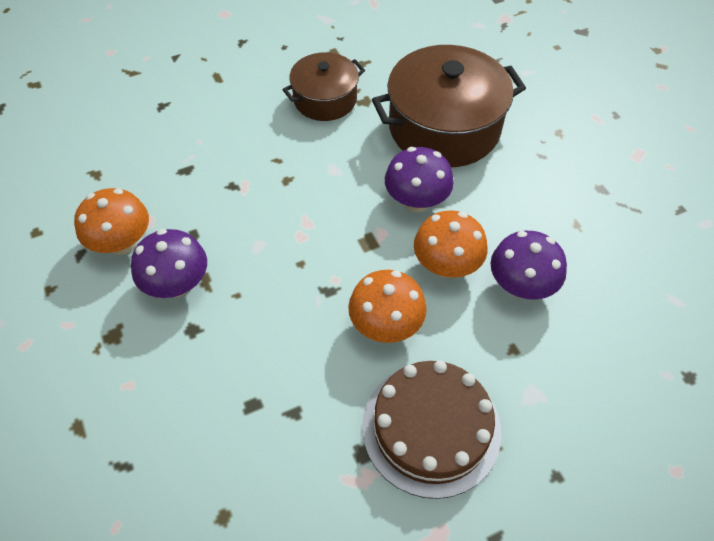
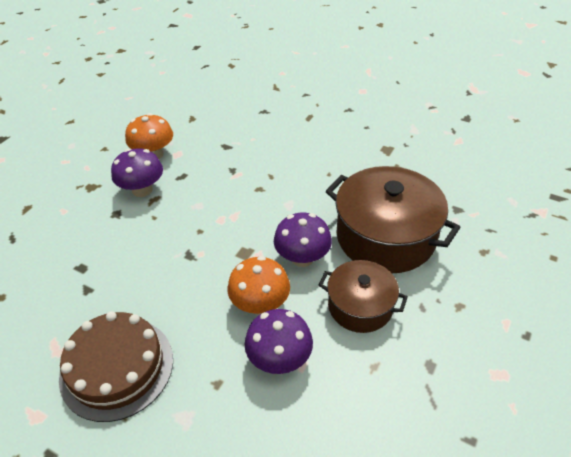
camera: 55 degrees right, 10 degrees down
brown pot [282,52,365,121] -> brown pot moved to [319,260,408,333]
orange mushroom [348,270,427,343] -> none

